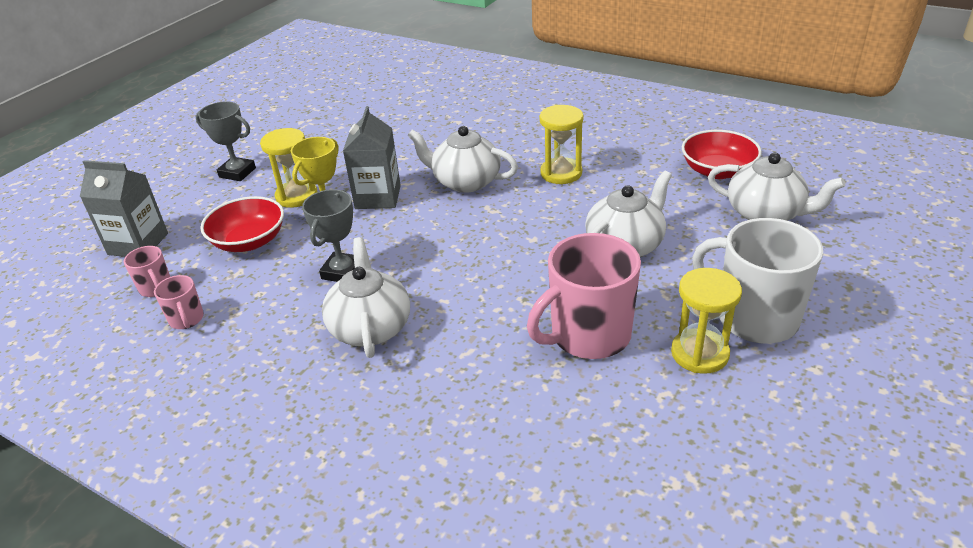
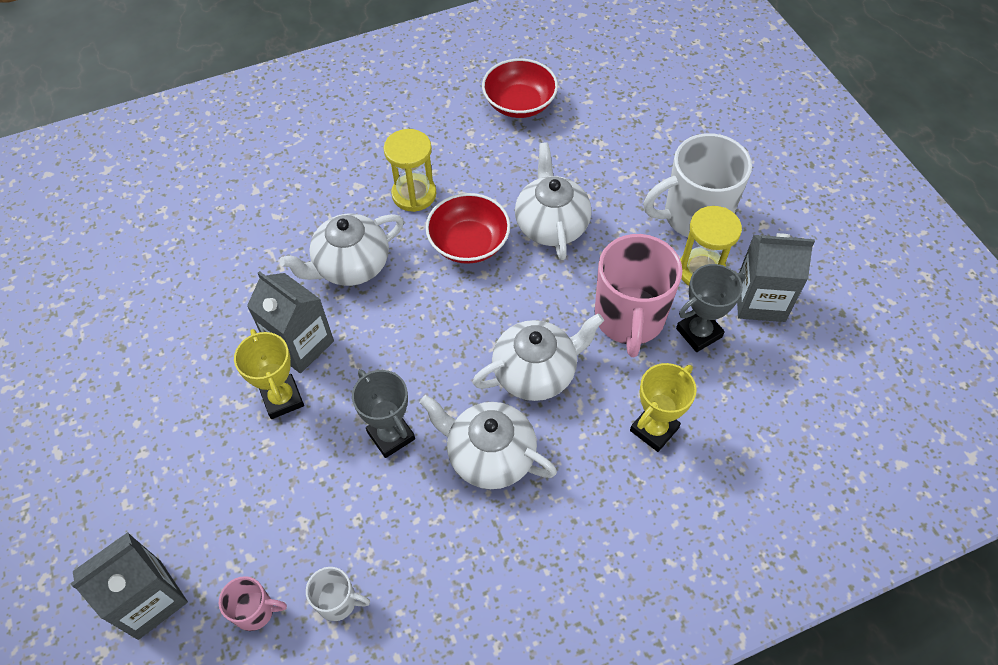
camera: 55 degrees left, 20 degrees up
pink mug [154,275,204,329] -> white mug [306,567,370,621]
grey trophy [196,101,256,181] -> grey trophy moved to [676,264,746,352]
red bowl [200,196,284,252] -> red bowl moved to [425,193,510,264]
yellow hourglass [260,128,318,208] -> none
white teapot [708,153,845,221] -> white teapot moved to [472,313,604,401]
none -> yellow trophy [630,363,696,452]
none -> grey carton [737,233,815,322]

